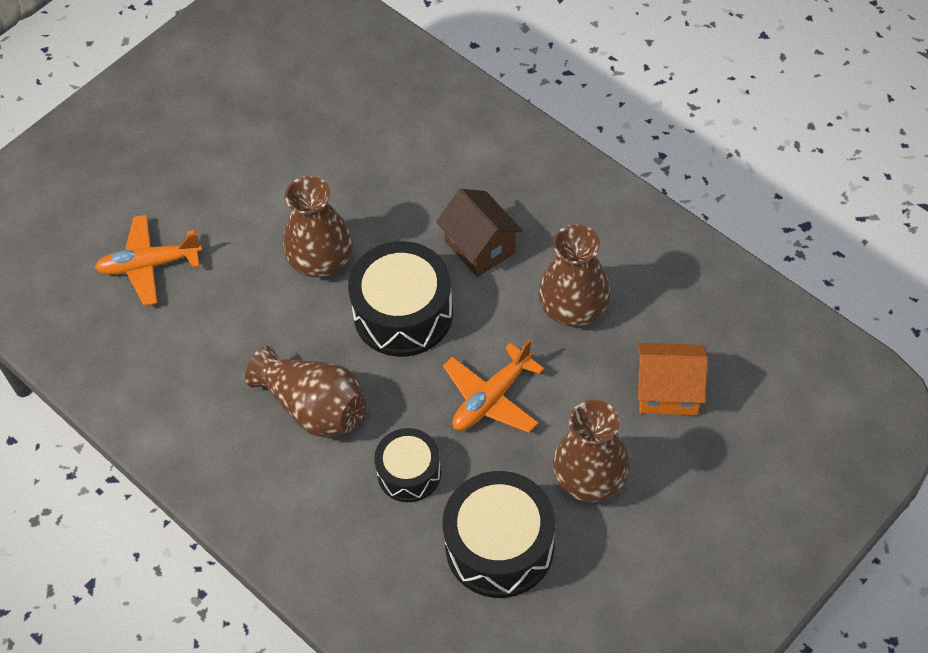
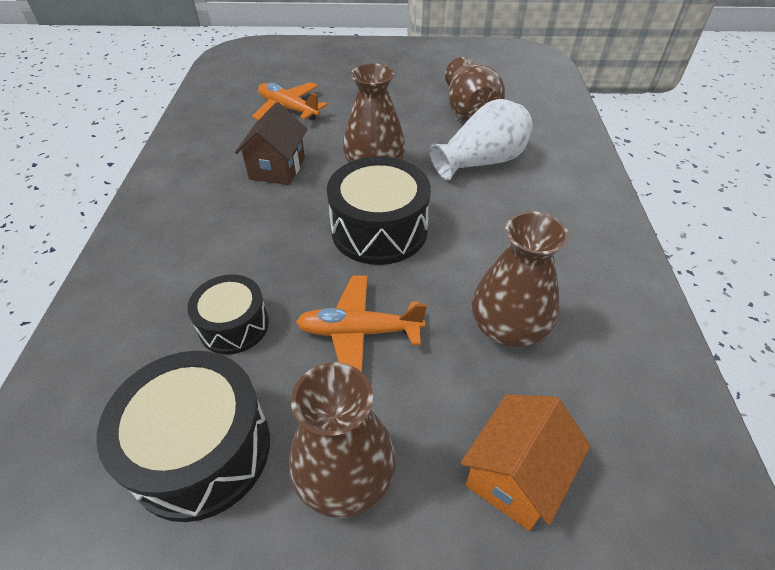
camera: 45 degrees right, 10 degrees down
brown vase [245,346,366,438] -> brown vase moved to [445,57,505,122]
brown house [436,189,523,277] -> brown house moved to [235,102,307,185]
orange house [638,343,708,415] -> orange house turned 75 degrees clockwise [460,394,591,531]
none -> white vase [430,99,533,180]

